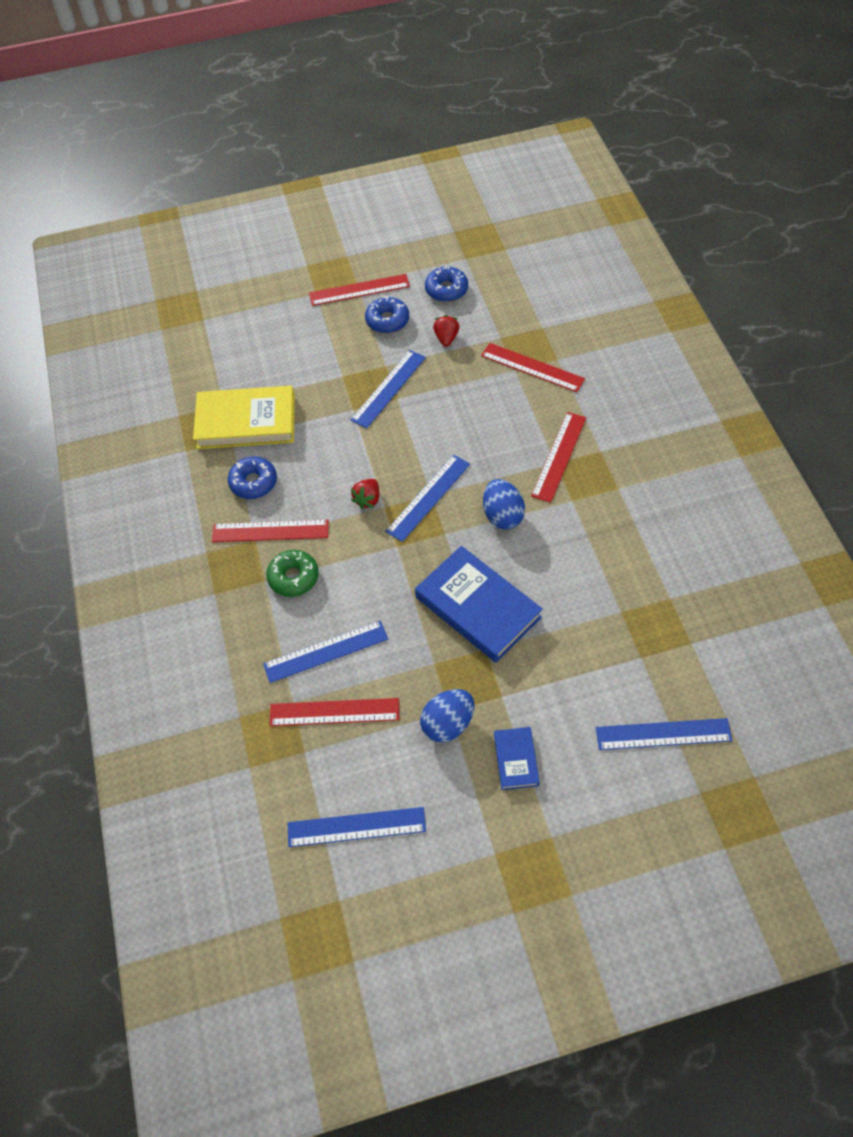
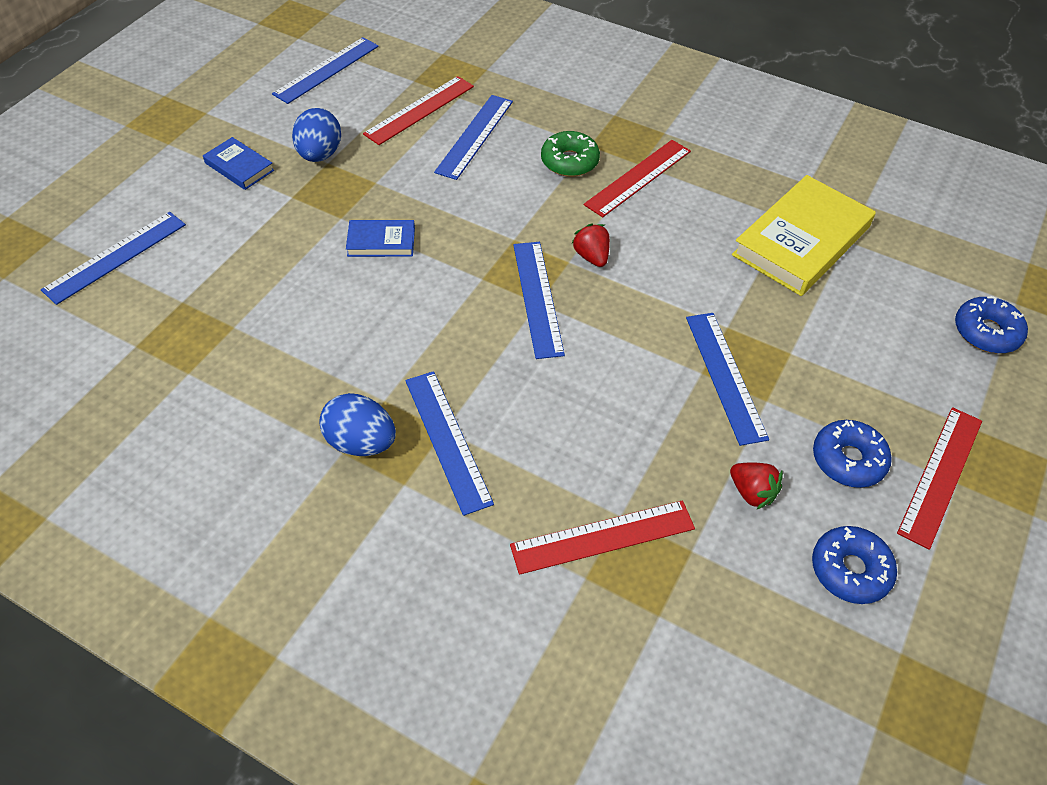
camera: 130 degrees right, 5 degrees down
blue donut [228,456,277,499] -> blue donut moved to [955,296,1028,354]
blue book [415,546,543,663] -> blue book [346,220,415,257], size x0.50
blue egg [483,479,525,529] -> blue egg moved to [319,393,396,456]
red ruler [531,412,586,503] -> blue ruler [405,371,494,516]

